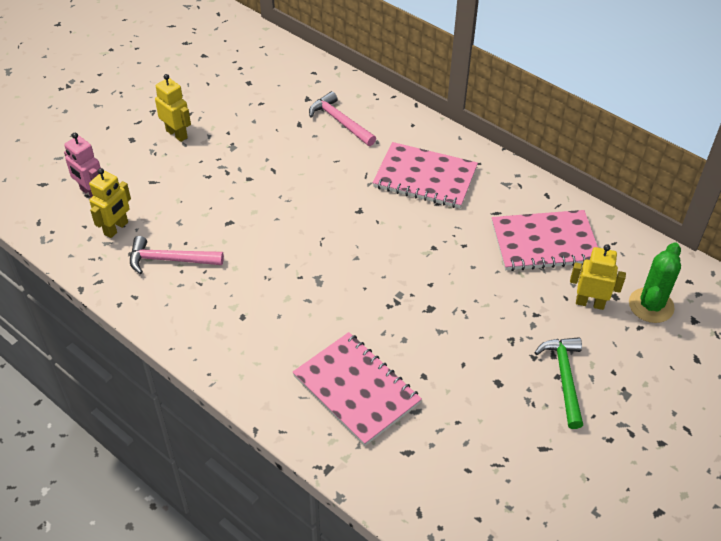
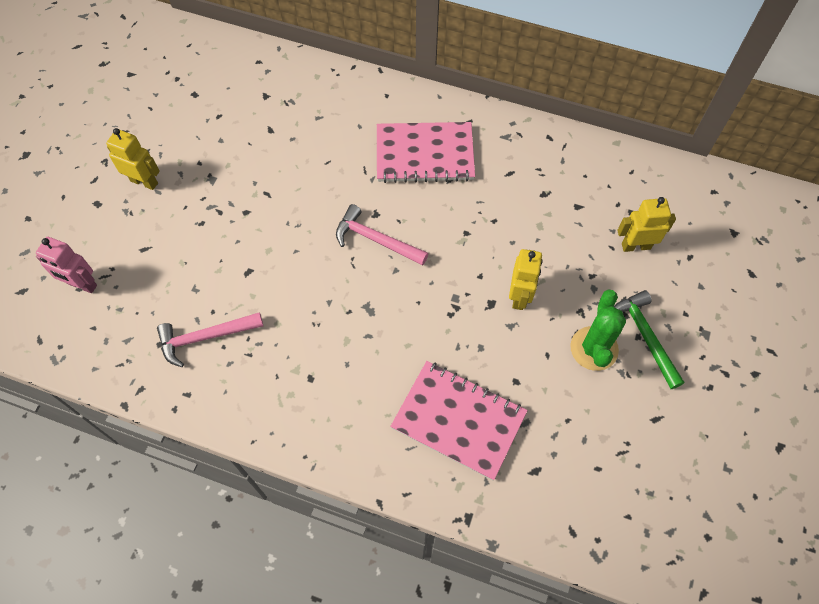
camera: 20 degrees left, 15 degrees up
yellow robot [89,168,131,238] -> yellow robot moved to [509,249,542,310]
pink hammer [309,91,376,146] -> pink hammer moved to [336,204,429,266]
pink notebook [492,210,598,271] -> none
green cactus [629,242,681,323] -> green cactus moved to [570,290,626,371]

